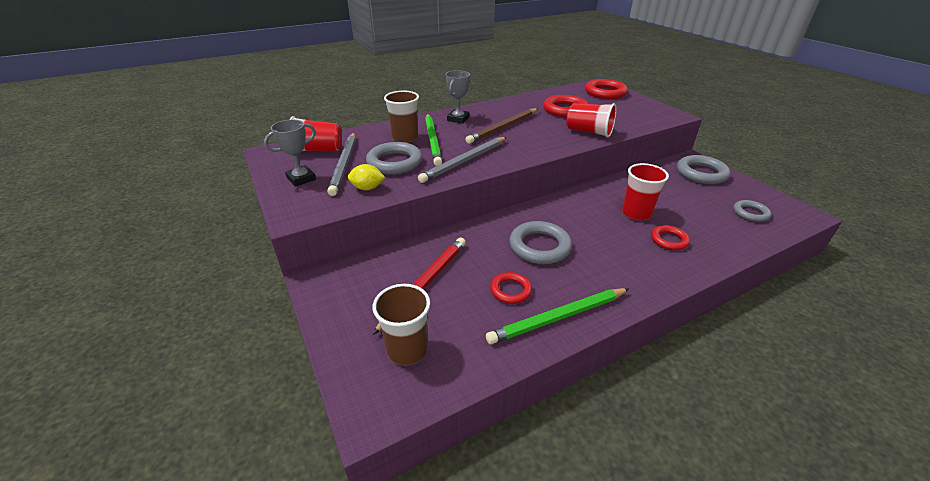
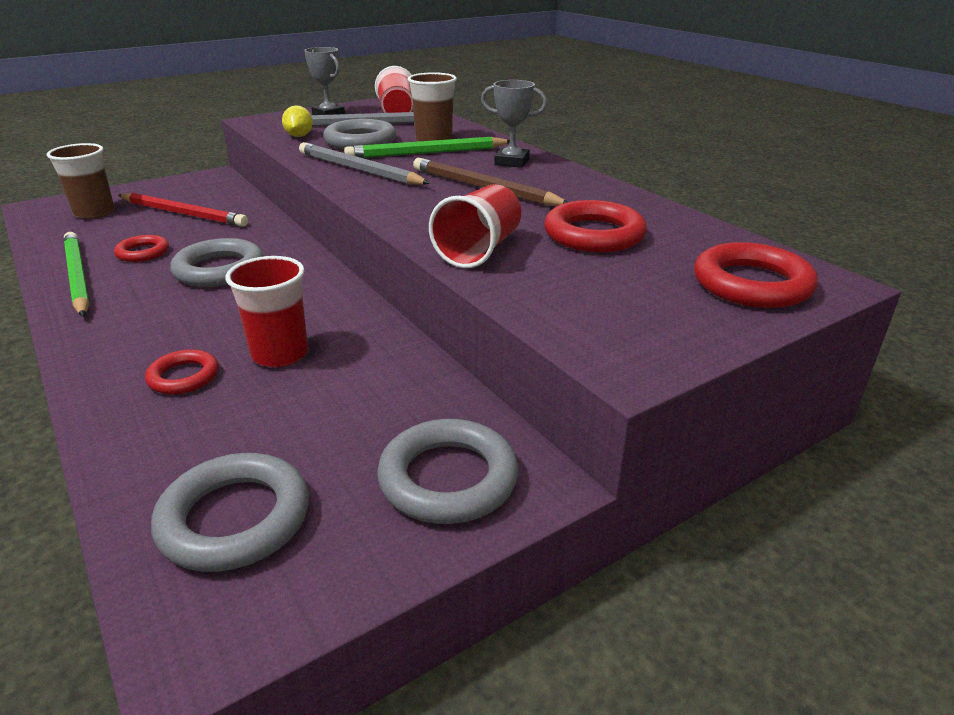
camera: 85 degrees right, 5 degrees down
grey ring [733,200,771,222] -> grey ring [151,453,309,572], size x1.67

